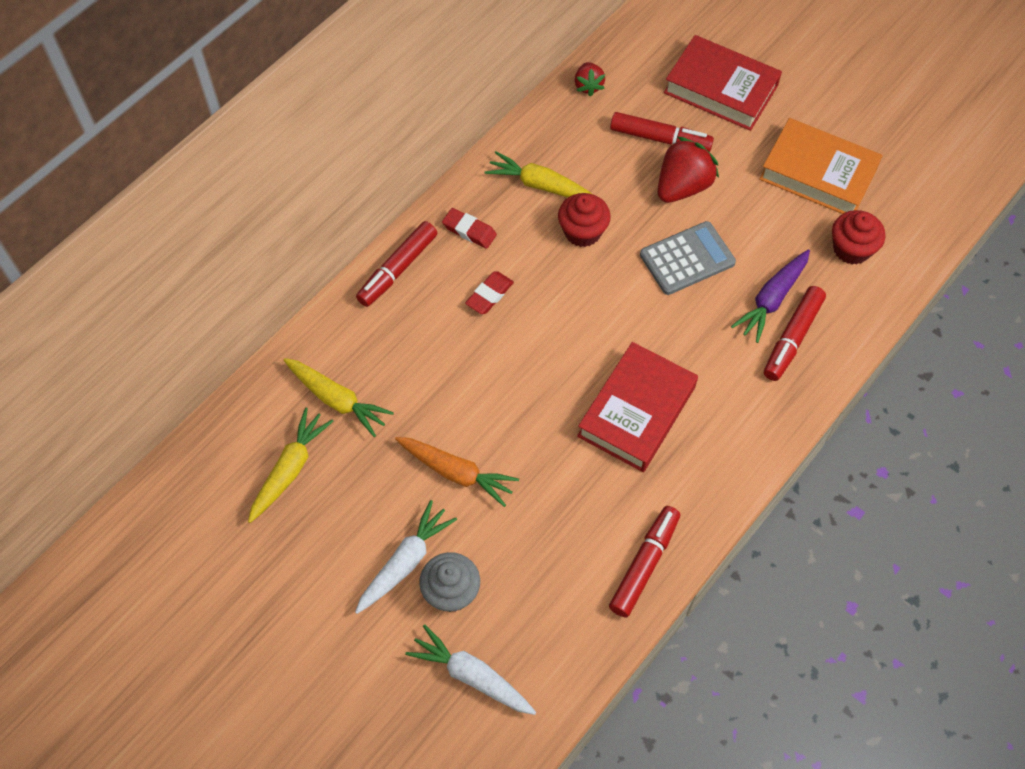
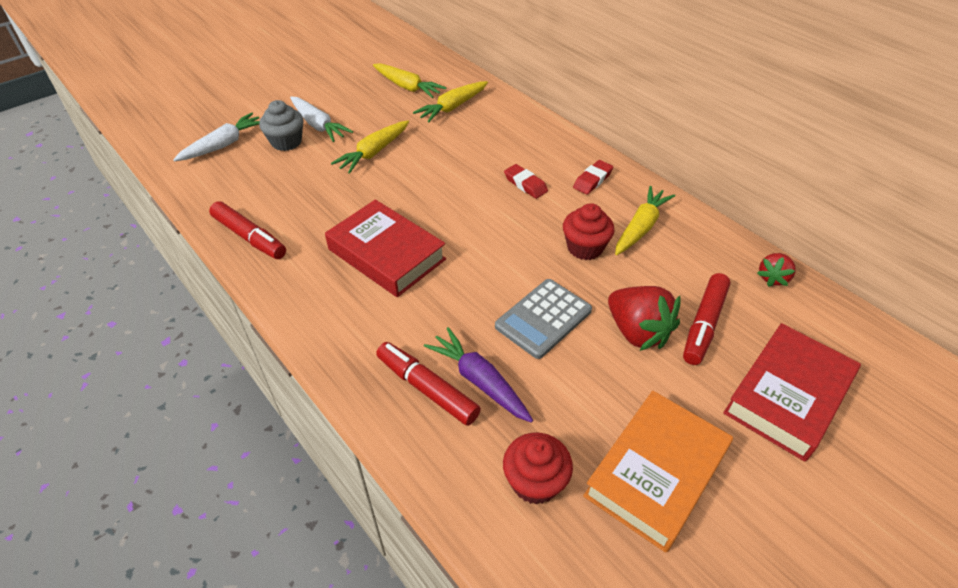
camera: 100 degrees right, 15 degrees down
red marker [356,221,437,307] -> none
orange carrot [395,437,519,507] -> yellow carrot [331,120,409,174]
red strawberry [575,62,605,97] -> red strawberry turned 60 degrees counterclockwise [757,253,796,287]
grey calculator [640,221,736,295] -> grey calculator turned 60 degrees clockwise [495,279,592,359]

